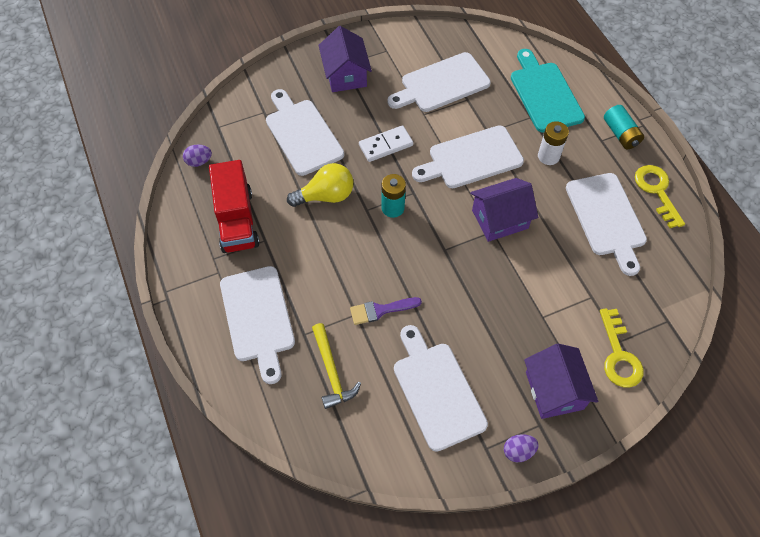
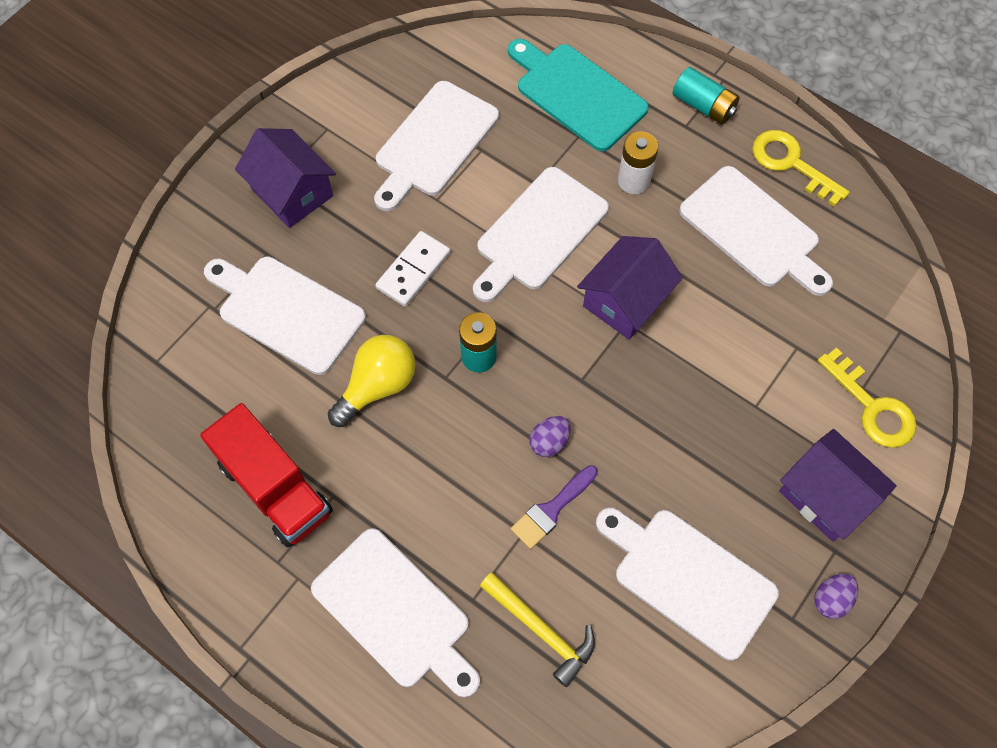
camera: 30 degrees left, 5 degrees up
purple egg [183,145,212,167] -> purple egg moved to [529,416,571,457]

